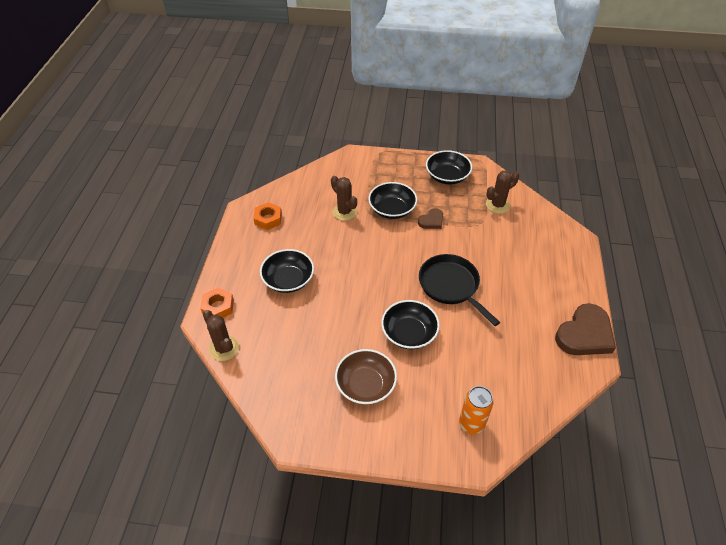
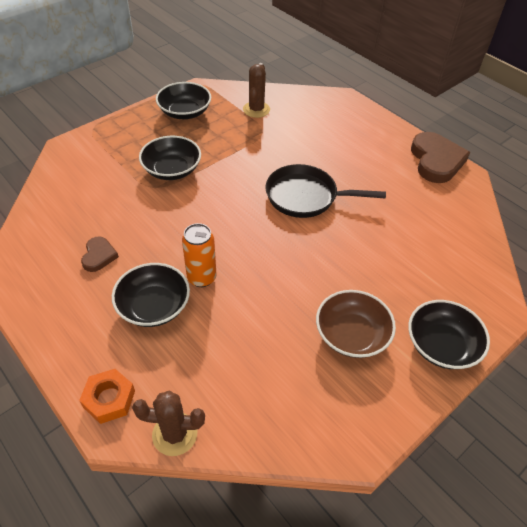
camera: 50 degrees left, 0 degrees up
orange nut [253,202,282,230] -> none
brown cactus [331,176,357,221] -> none
black bowl [381,300,440,349] -> black bowl moved to [408,300,490,369]
brown heart [418,208,443,229] -> brown heart moved to [81,236,119,272]
orange can [459,386,494,435] -> orange can moved to [182,223,217,287]

